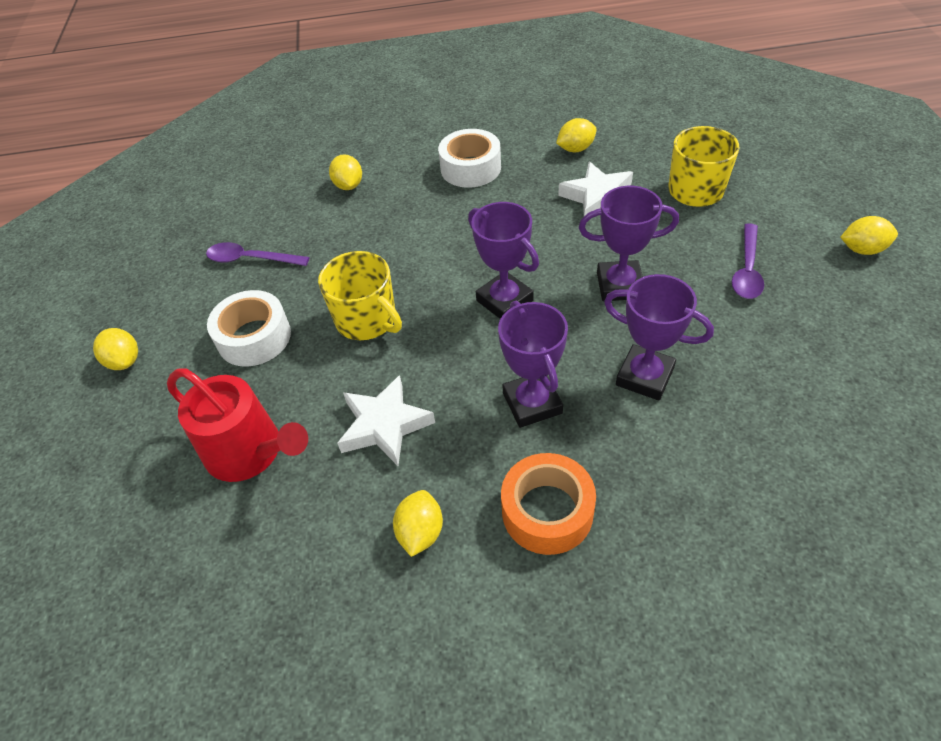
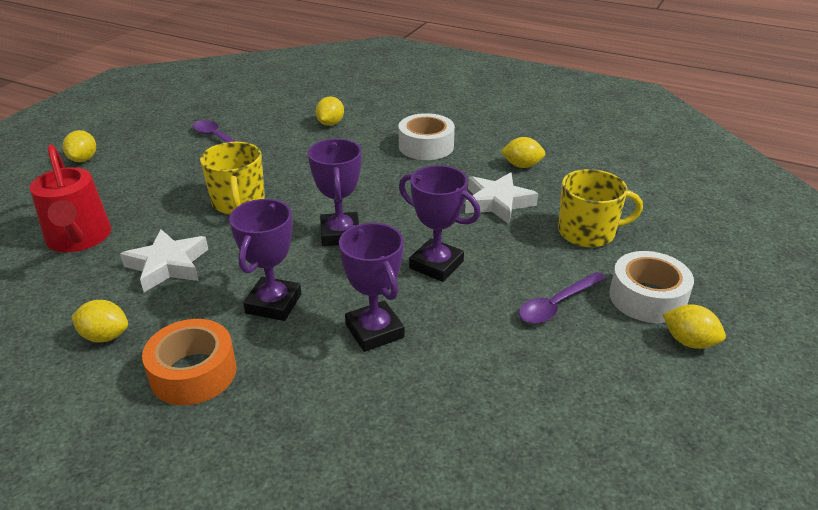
camera: 30 degrees right, 15 degrees down
white tape [207,290,291,367] -> white tape moved to [609,251,694,323]
yellow lemon [393,490,443,557] -> yellow lemon turned 60 degrees clockwise [71,300,128,343]

